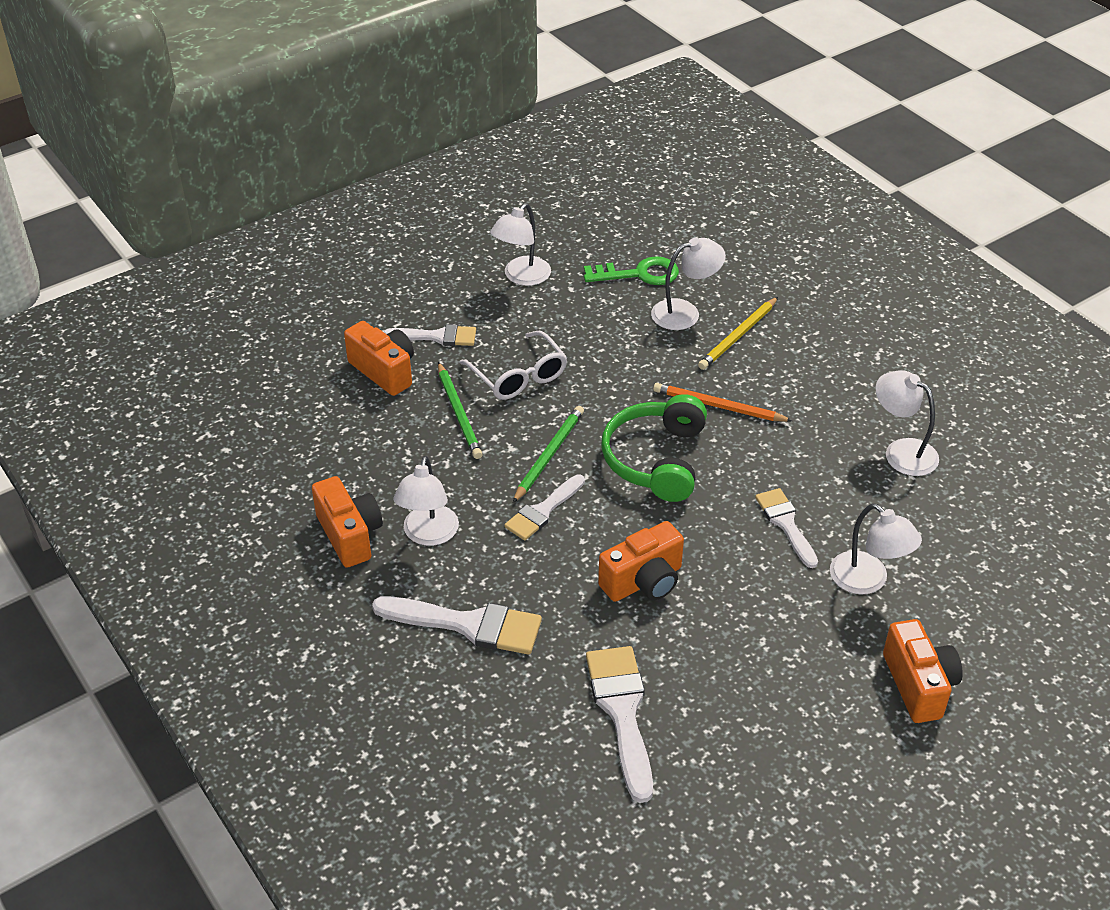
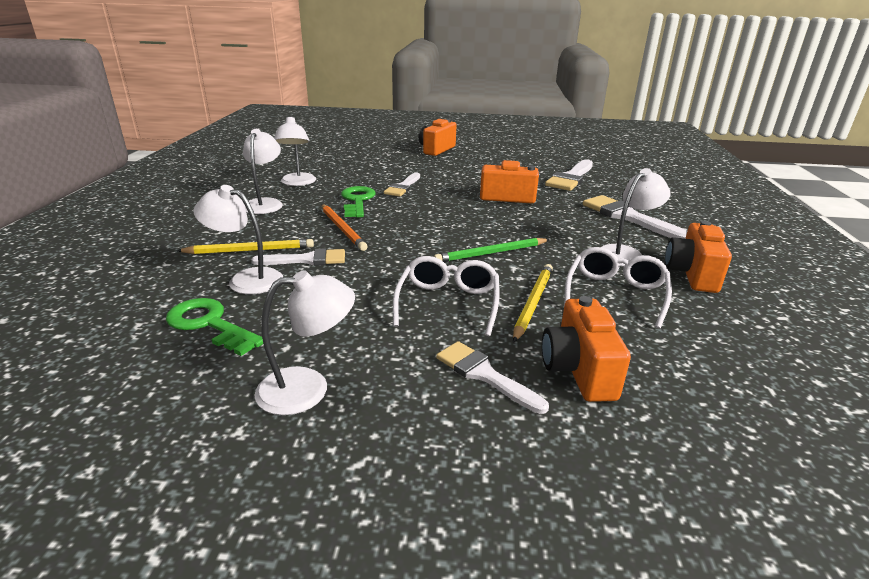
camera: 140 degrees left, 15 degrees down
green pencil [438,362,483,459] -> yellow pencil [513,264,553,342]
white brush [504,474,585,540] -> white brush moved to [252,248,345,265]
green headphones [601,394,707,502] -> none
white lamp [830,503,922,594] -> white lamp moved to [243,129,283,214]
none -> green key [341,186,376,217]
none -> white glasses [564,247,672,329]

